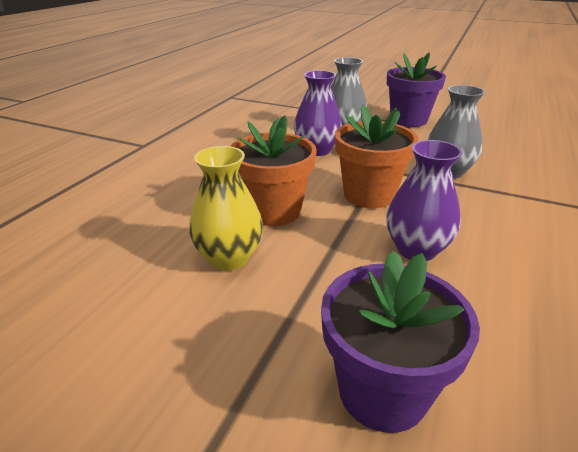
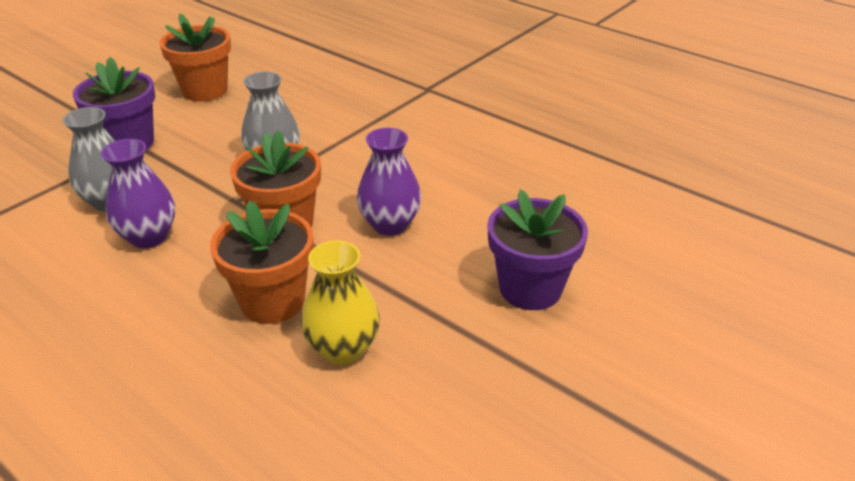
camera: 75 degrees left, 5 degrees up
none -> orange flower pot [159,13,231,101]

